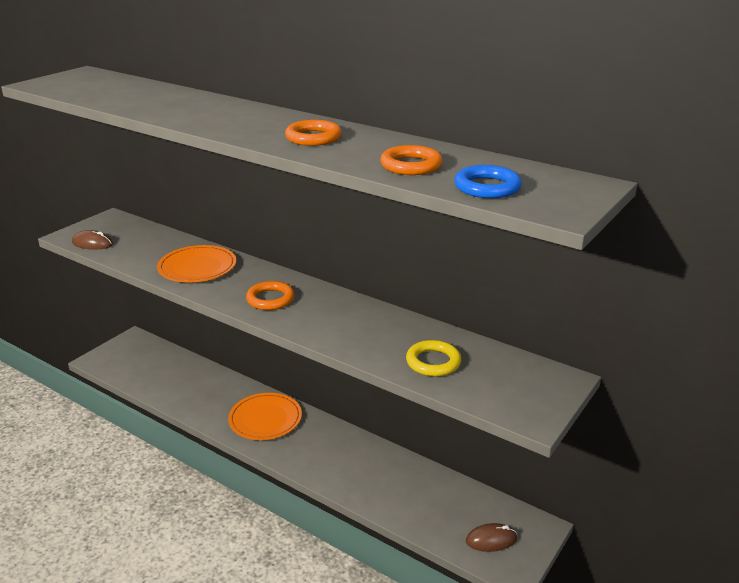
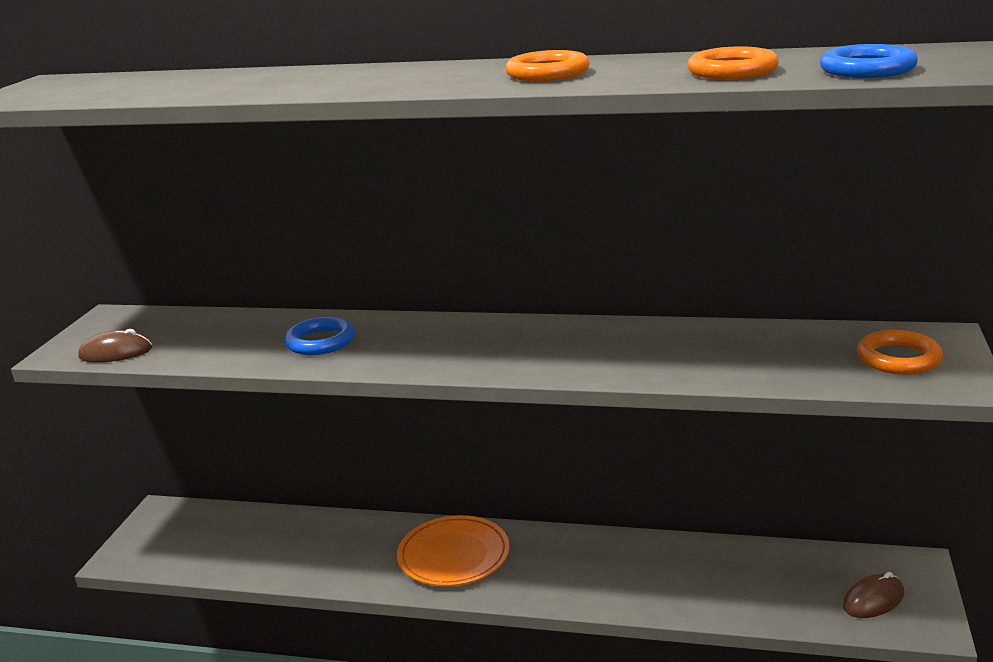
camera: 20 degrees left, 5 degrees down
orange plate [157,245,236,282] -> blue ring [284,316,355,355]
orange ring [246,281,295,310] -> orange ring moved to [857,330,943,375]
yellow ring [406,340,461,376] -> none

